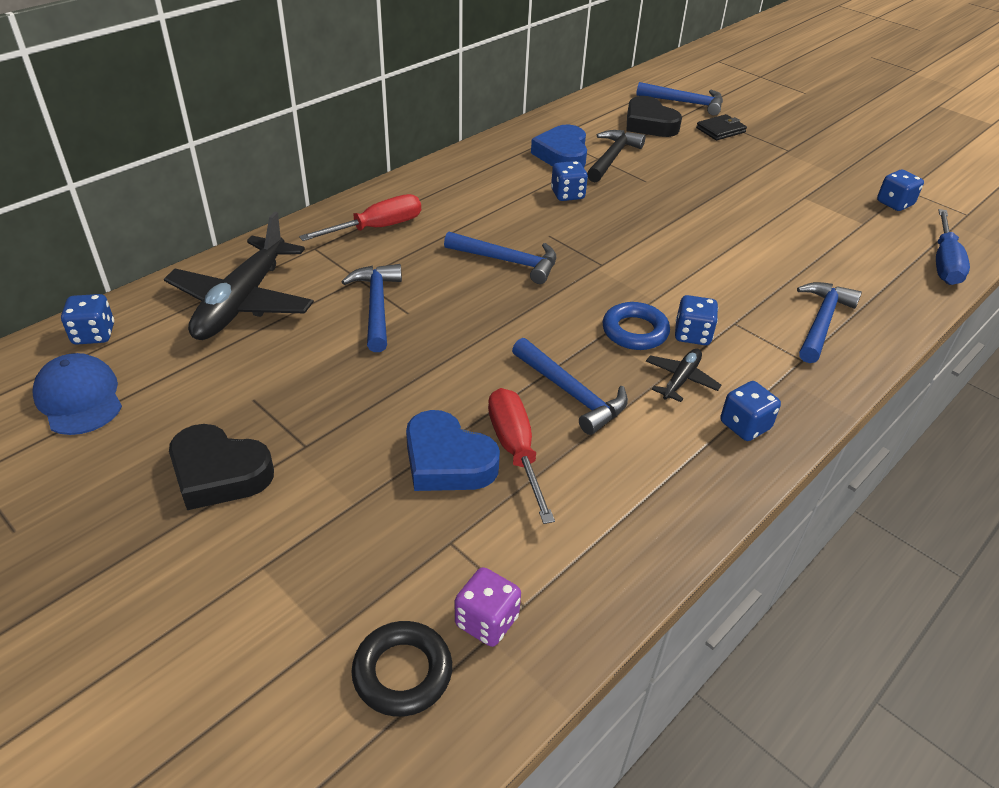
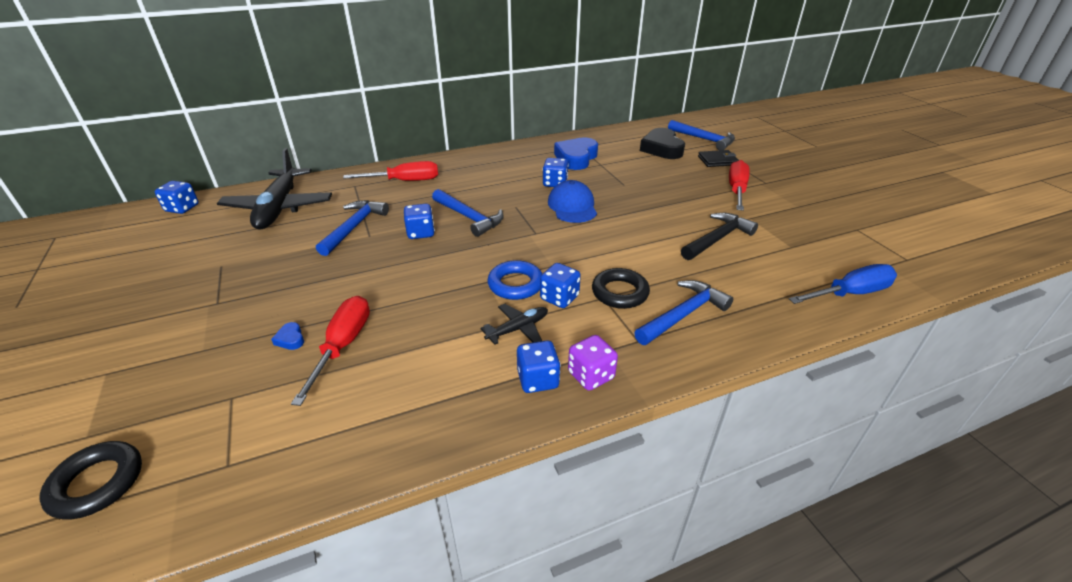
camera: 25 degrees right, 5 degrees down
blue cap [32,353,122,435] -> blue cap moved to [548,180,597,223]
black plane [164,212,314,340] -> black plane turned 45 degrees counterclockwise [217,148,332,230]
black heart [169,424,274,510] -> none
blue heart [406,410,500,491] -> blue heart [271,322,304,350], size x0.41
purple dice [455,567,521,647] -> purple dice moved to [568,335,618,391]
blue hammer [512,338,628,435] -> none
black hammer [587,130,645,183] -> black hammer moved to [681,213,758,260]
blue dice [877,170,924,211] -> blue dice moved to [404,204,435,239]
blue screwdriver [936,209,970,285] -> blue screwdriver turned 150 degrees counterclockwise [789,264,897,304]
none -> black ring [592,268,650,309]
none -> red screwdriver [729,160,750,211]

